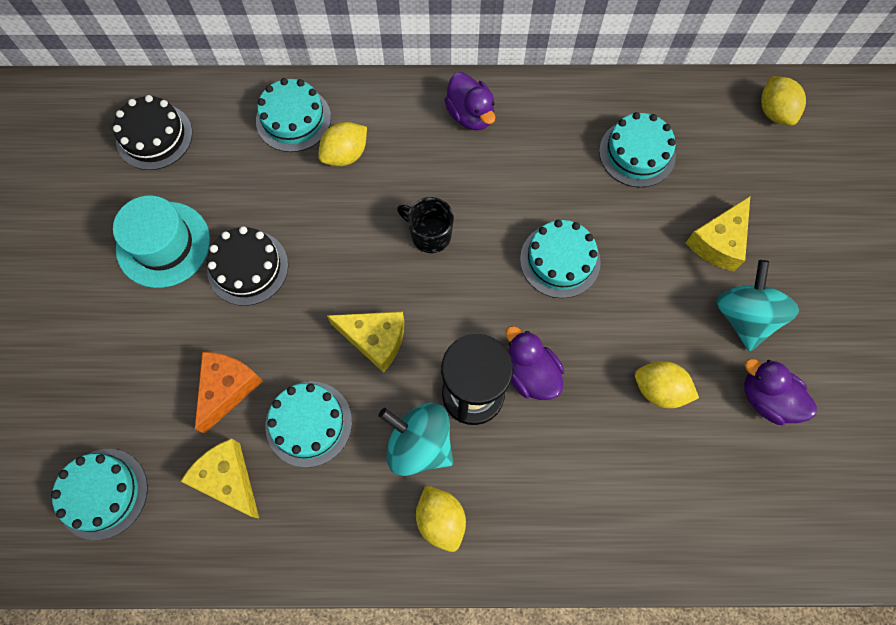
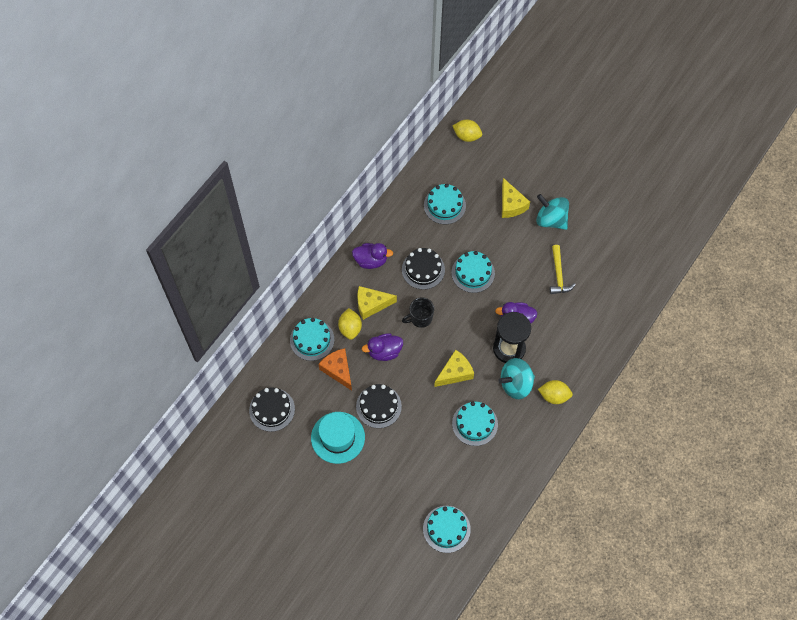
camera: 55 degrees left, 5 degrees down
yellow cheese [181,438,259,518] -> yellow cheese moved to [357,286,397,320]
orange cheese [195,352,263,434] -> orange cheese moved to [319,348,352,391]
yellow lemon [635,361,699,408] -> yellow hammer [550,245,576,294]
purple duck [744,359,817,425] -> purple duck moved to [362,333,403,361]
none -> black cake [402,248,445,290]

